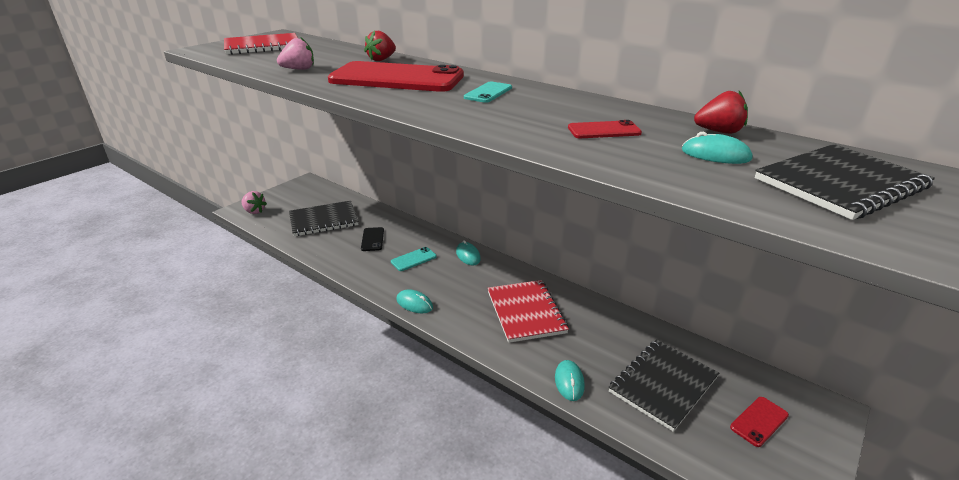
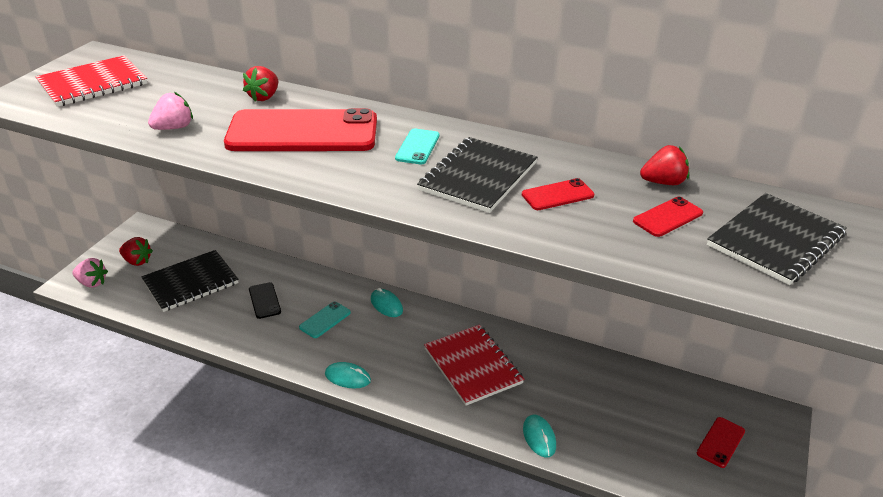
camera: 15 degrees left, 5 degrees up
black notebook [609,340,719,432] -> black notebook moved to [417,137,538,213]
turquoise mouse [682,132,752,164] -> red phone [633,197,703,237]
none -> red strawberry [119,237,153,266]

